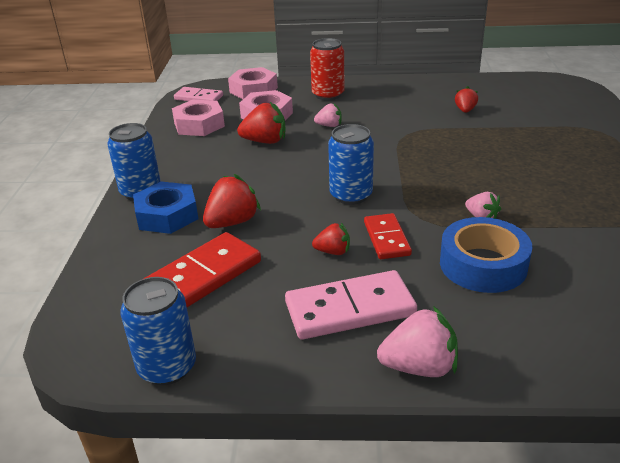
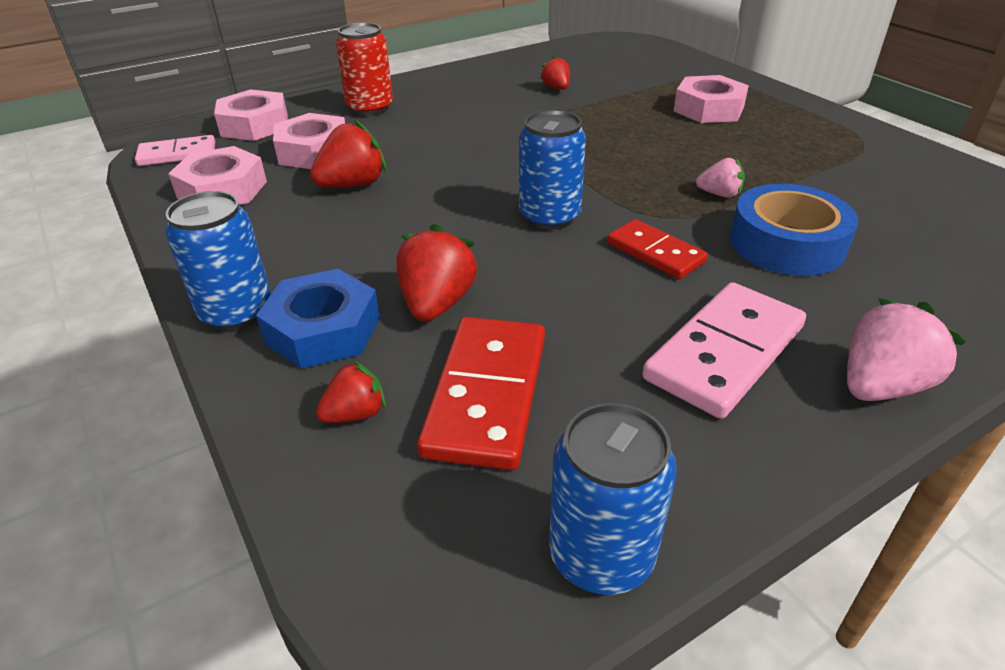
camera: 35 degrees left, 5 degrees up
red strawberry [312,223,350,255] -> red strawberry moved to [316,361,386,423]
pink strawberry [314,103,342,127] -> none
none -> pink nut [674,75,749,123]

